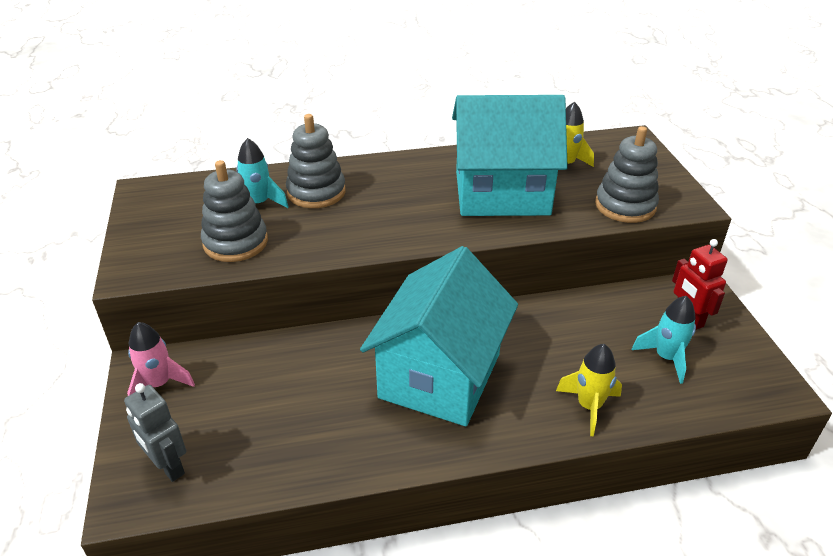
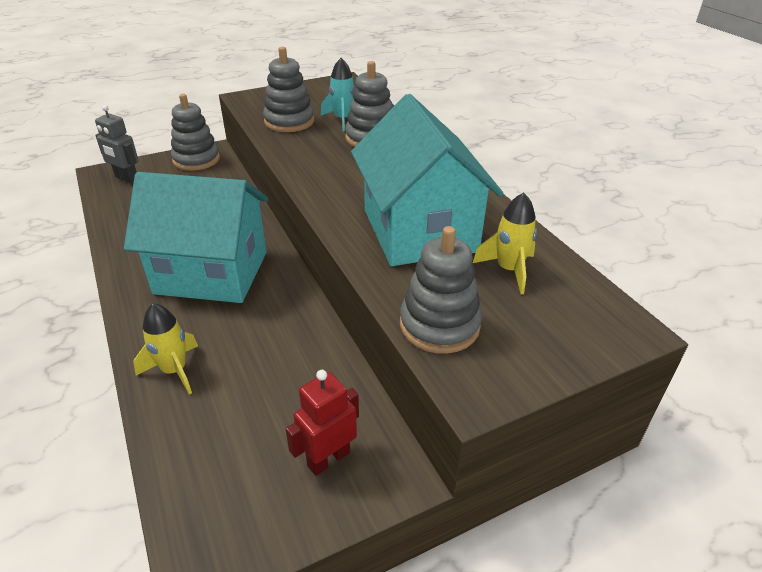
camera: 75 degrees right, 0 degrees up
grey robot [124,383,186,482] -> grey robot turned 90 degrees counterclockwise [95,105,138,184]
pink rocket [127,322,195,396] -> grey stacking toy [171,94,220,171]
turquoise rocket [632,296,696,384] -> none

